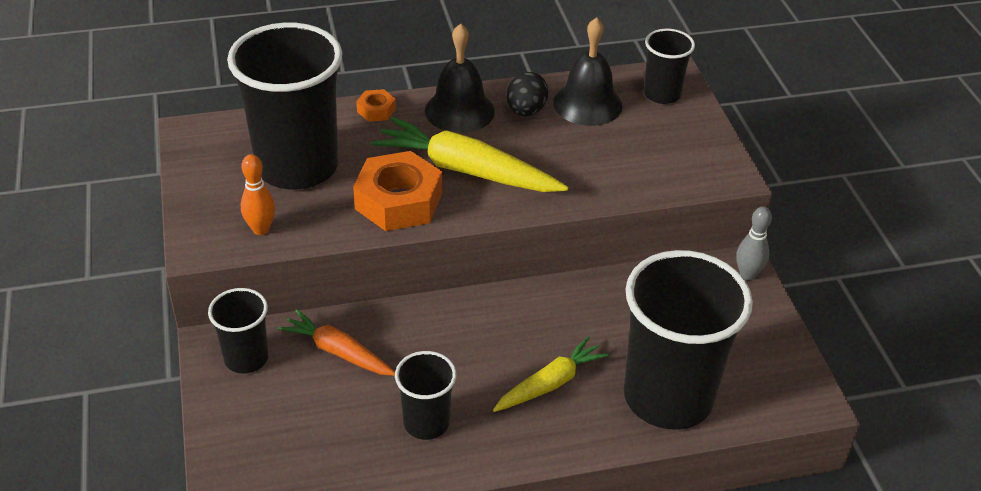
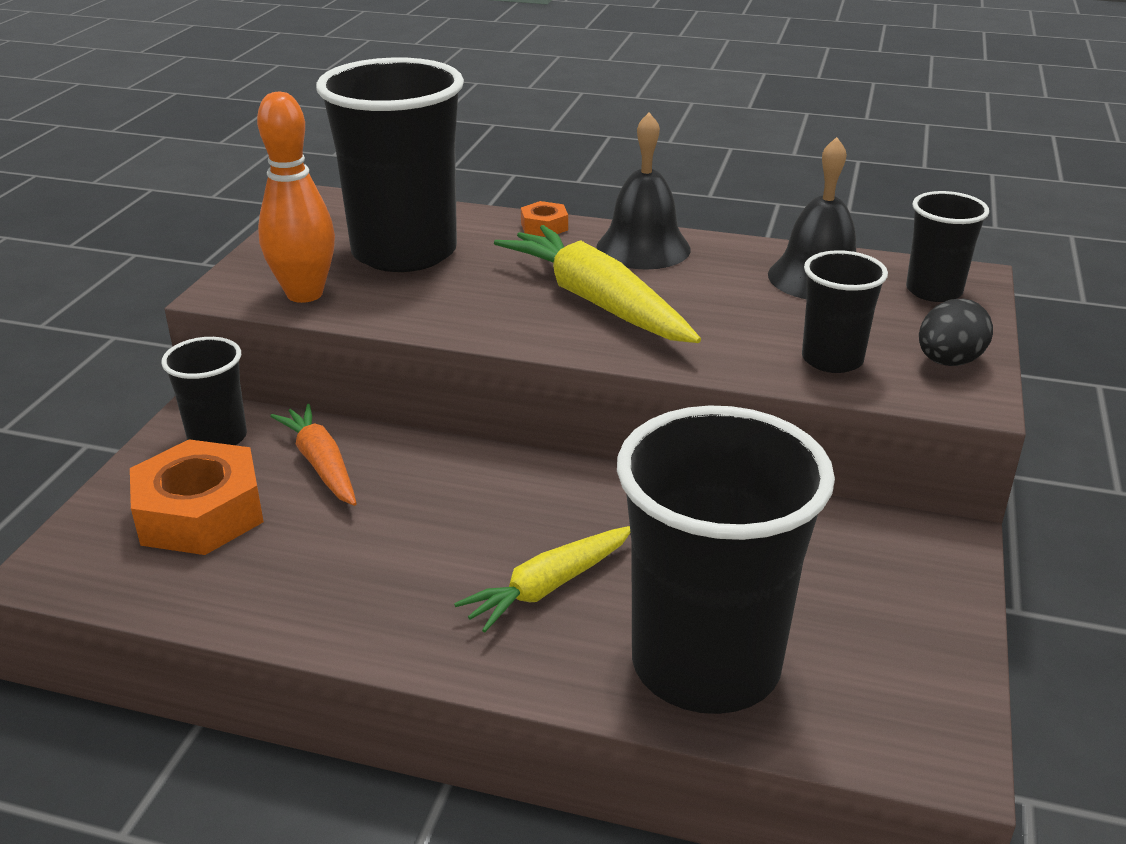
camera: 30 degrees right, 10 degrees down
orange bowling pin [241,154,275,235] -> orange bowling pin [257,92,335,303], size x1.67
orange nut [353,151,442,231] -> orange nut moved to [130,439,264,555]
black cup [395,351,456,440] -> black cup moved to [802,250,888,373]
yellow carrot [493,336,609,412] -> yellow carrot turned 150 degrees clockwise [454,526,630,633]
black egg [507,72,548,116] -> black egg moved to [919,299,993,366]
grey bowling pin [736,206,772,280] -> none

